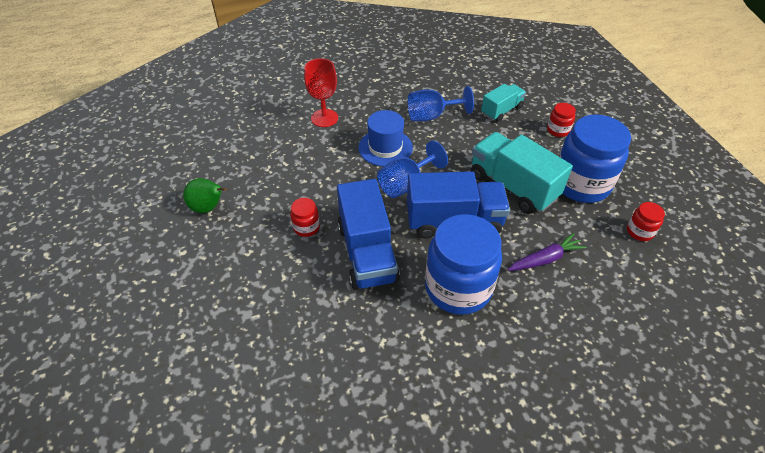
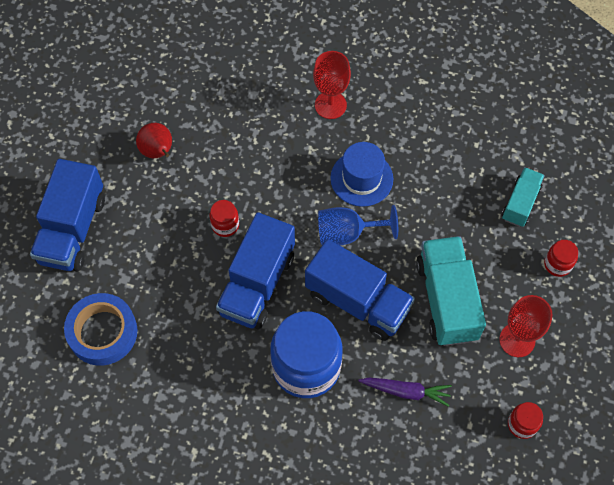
camera: 35 degrees right, 15 degrees up
green pear [183,178,227,213] -> red pear [136,123,172,158]
blue goblet [408,86,474,121] -> none
turquoise truck [481,84,526,122] -> turquoise truck turned 60 degrees counterclockwise [502,167,544,227]
blue jar [559,115,631,203] -> red goblet [499,295,553,357]
none -> blue truck [30,159,105,271]
none -> blue tape [64,293,138,366]

